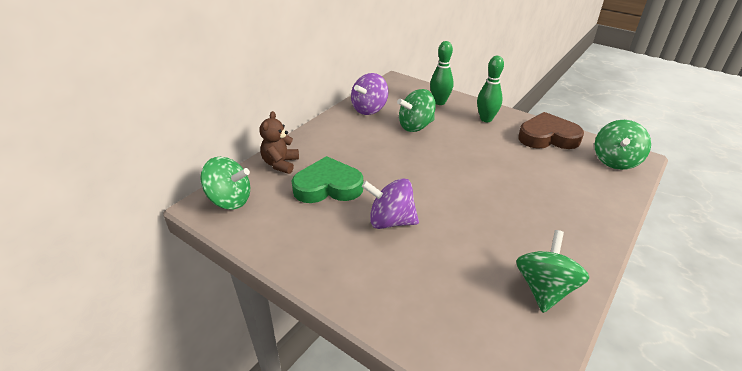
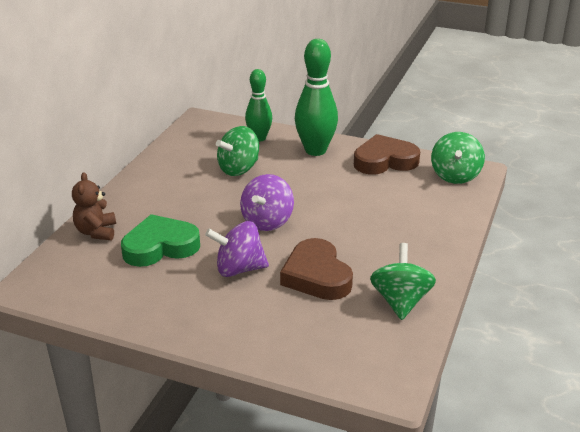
camera: 15 degrees left, 5 degrees down
green spinning top [200,157,250,210] -> none
purple spinning top [351,73,389,115] -> purple spinning top moved to [240,174,294,231]
green bowling pin [477,56,504,122] -> green bowling pin [295,39,338,156], size x1.54
none -> brown heart [280,238,353,300]

